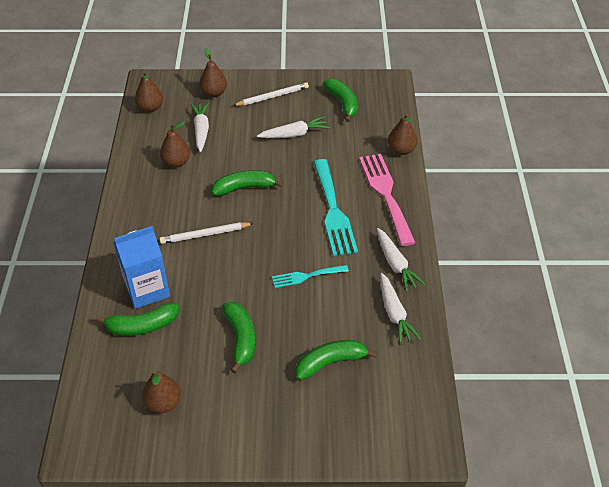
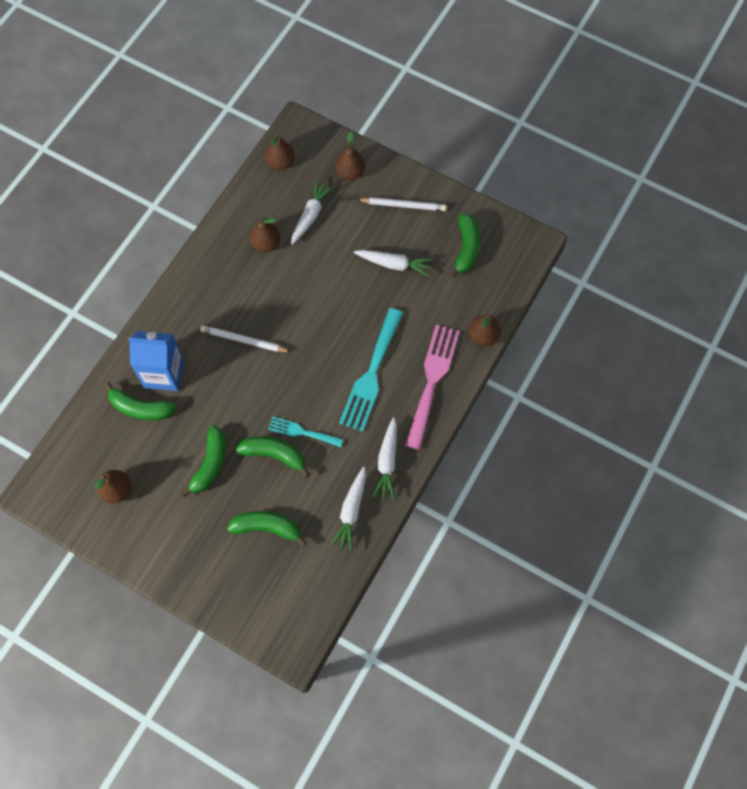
camera: 30 degrees right, 20 degrees up
green banana [212,170,283,196] -> green banana moved to [236,437,310,477]

